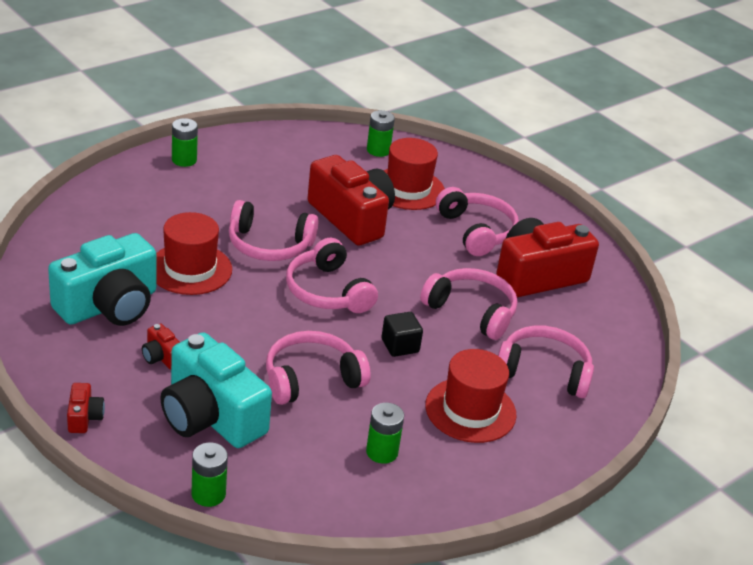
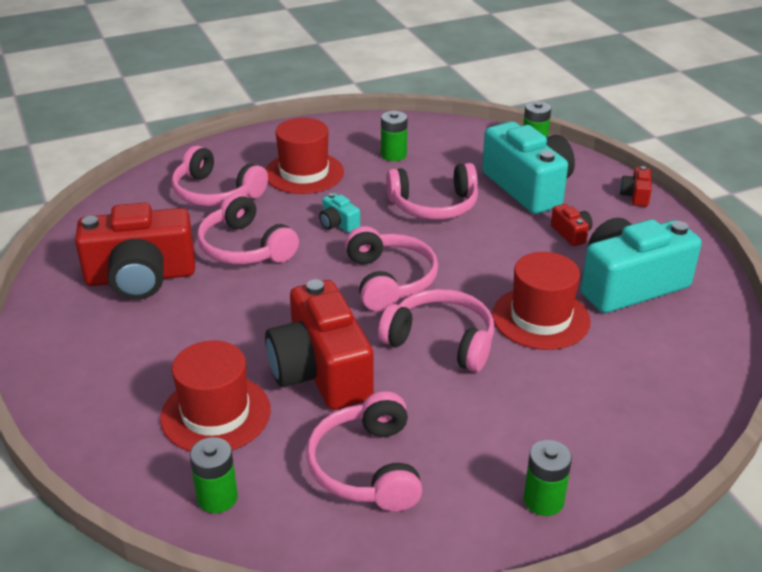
camera: 160 degrees left, 0 degrees up
black cube [381,312,423,357] -> turquoise camera [319,193,360,233]
pink headphones [436,187,519,256] -> pink headphones moved to [306,391,422,511]

